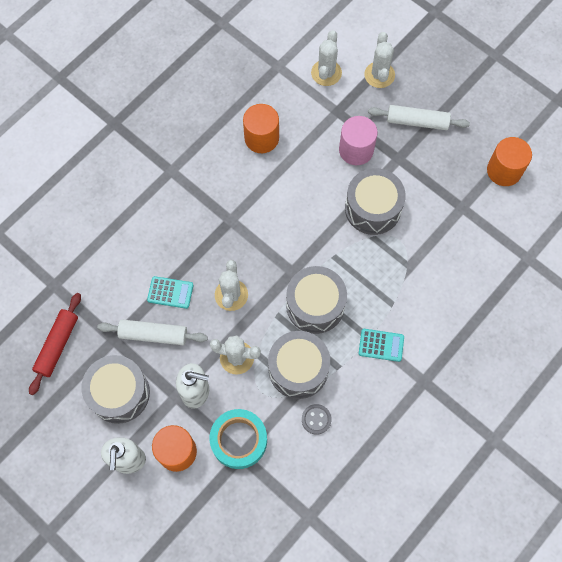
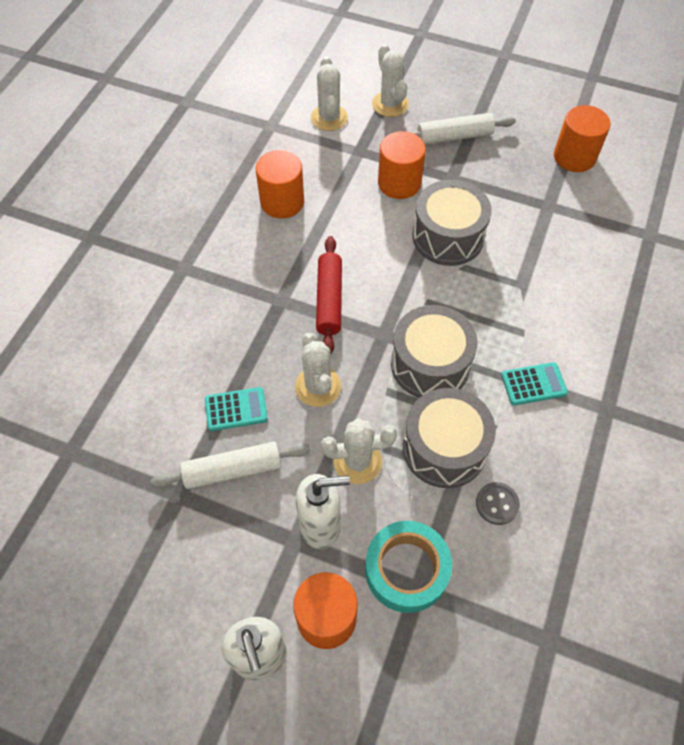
camera: 20 degrees left, 10 degrees down
red rolling pin [29,293,81,395] -> red rolling pin moved to [316,236,342,353]
grey drum [81,355,150,424] -> none
pink cylinder [339,116,378,165] -> orange cylinder [378,131,426,199]

